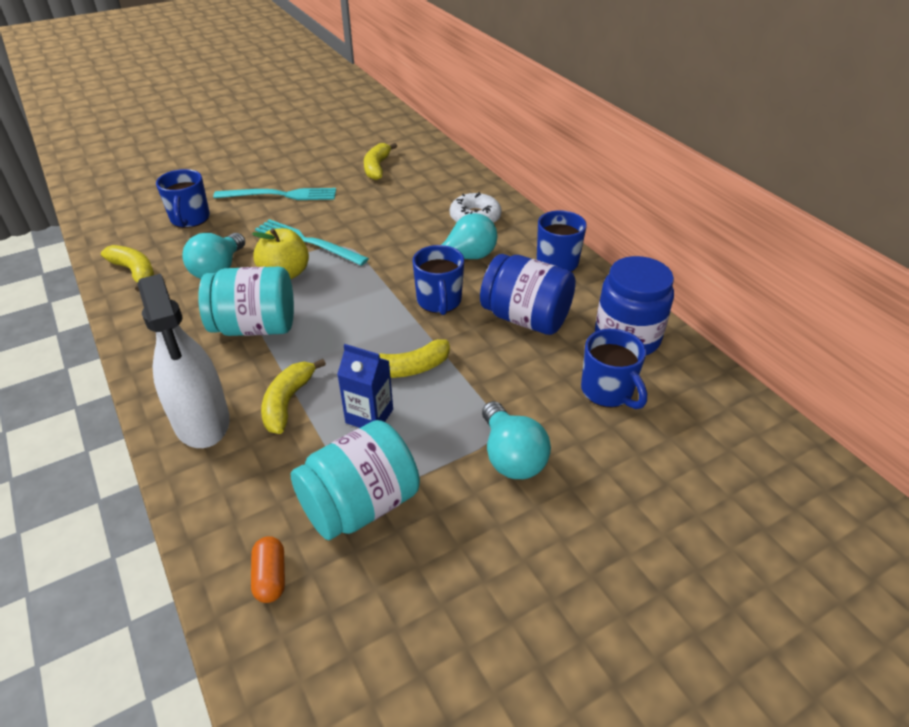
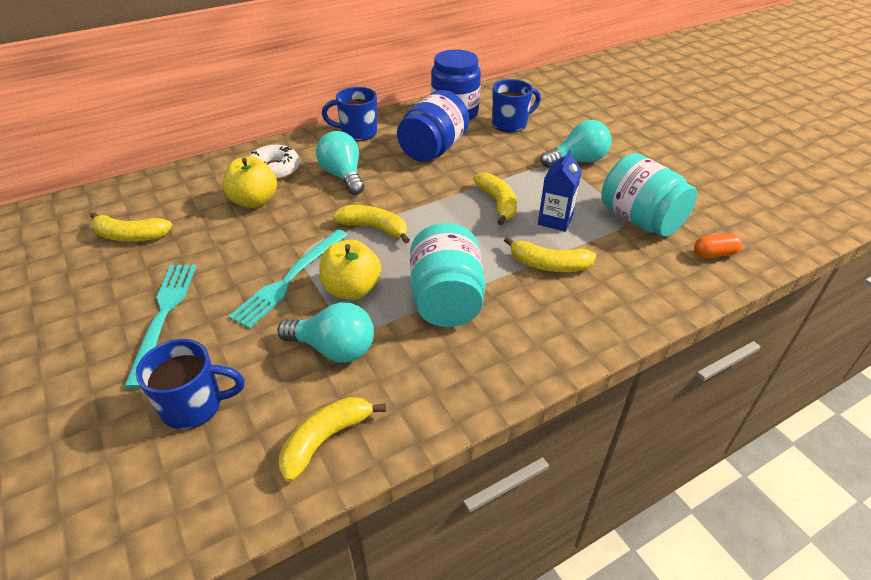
camera: 90 degrees left, 0 degrees up
white spray bottle [137,274,230,448] -> none
blue mug [413,245,464,315] -> none
none -> yellow apple [222,156,277,208]
none -> yellow banana [332,205,410,244]

